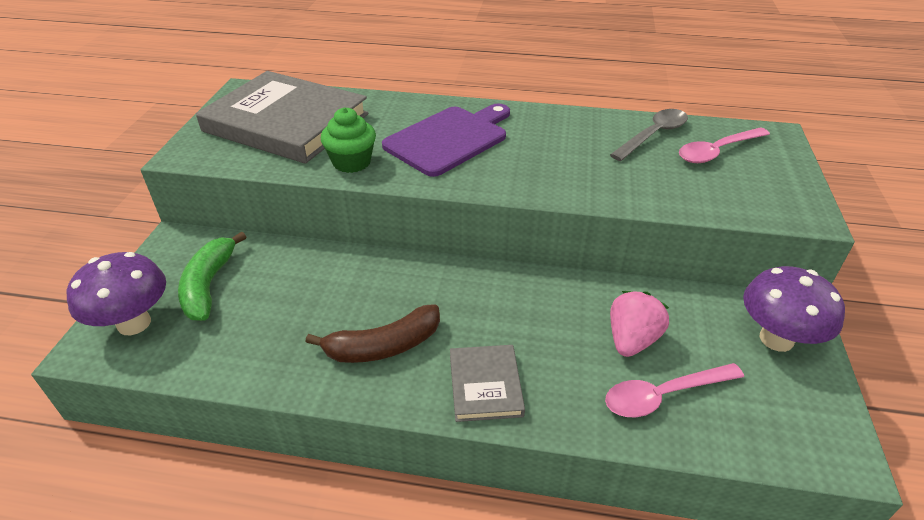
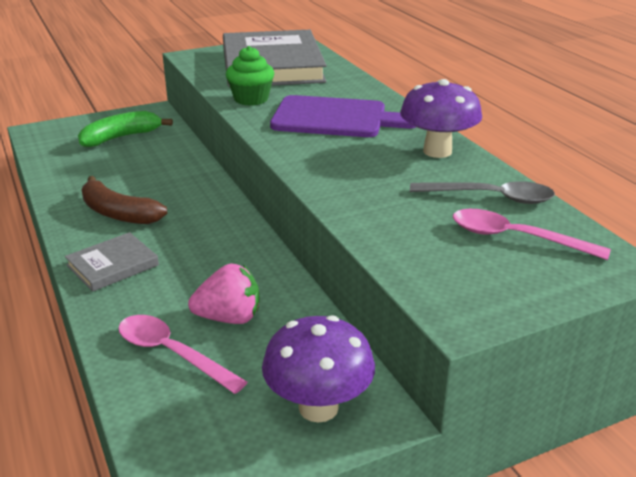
camera: 55 degrees right, 10 degrees down
purple mushroom [67,252,166,335] -> purple mushroom moved to [400,79,482,158]

